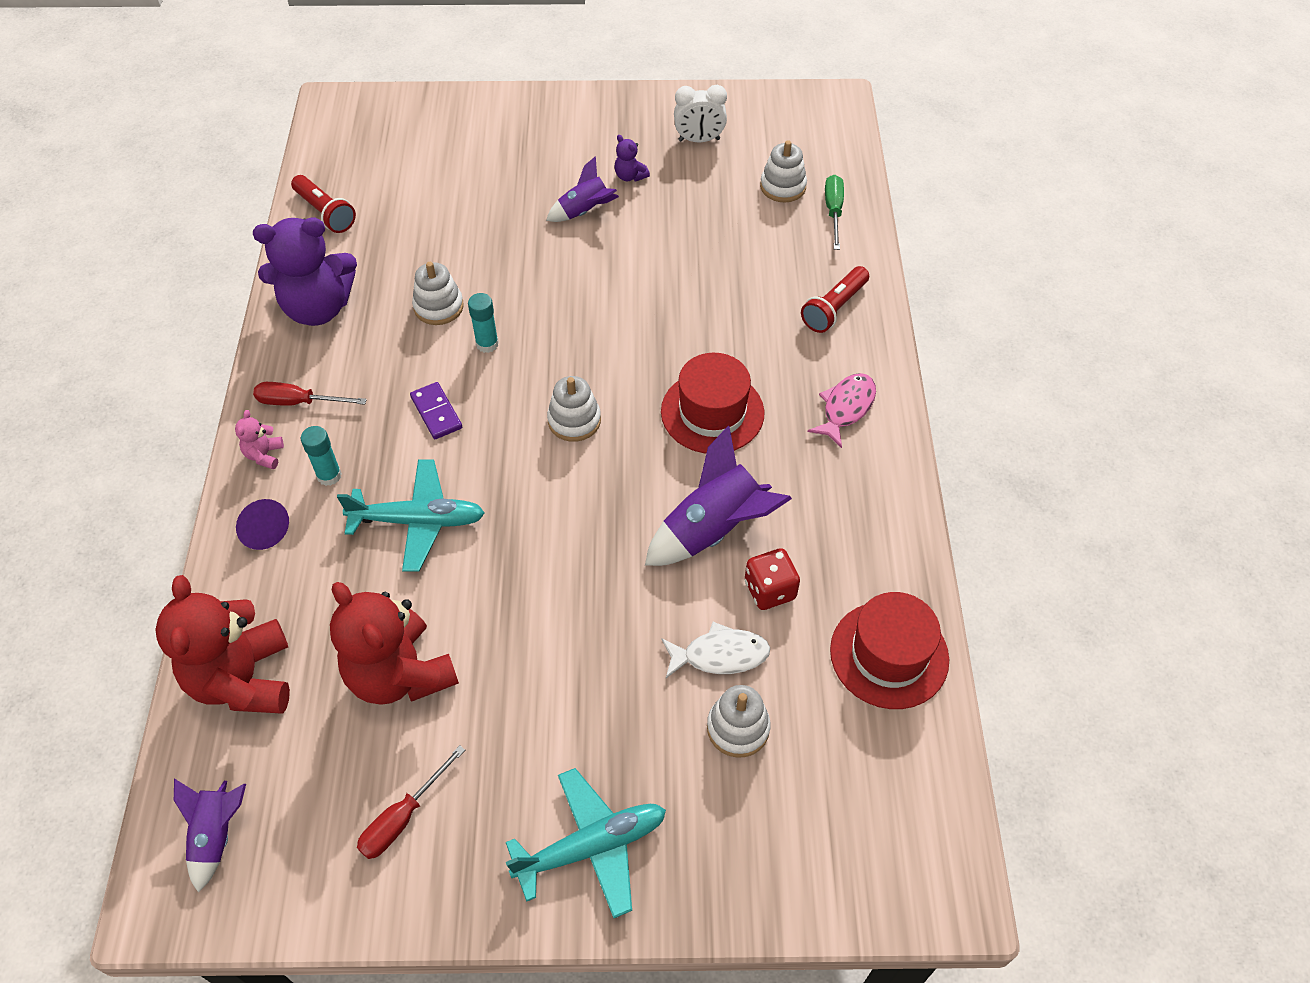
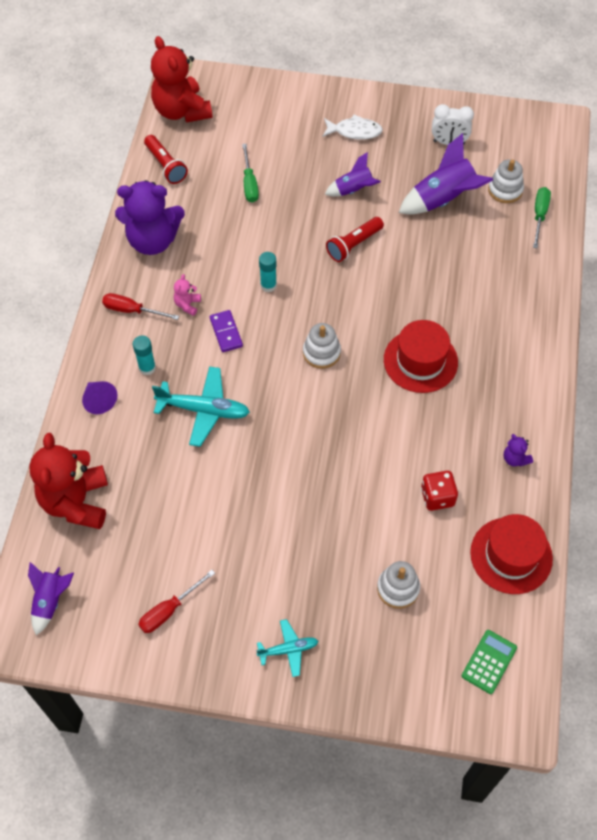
camera: 10 degrees right, 5 degrees up
pink teddy bear [235,410,284,469] -> pink teddy bear moved to [174,274,201,316]
red teddy bear [330,582,459,705] -> red teddy bear moved to [151,36,212,123]
white stacking toy [412,262,464,325] -> none
turquoise plane [506,768,666,918] -> turquoise plane [256,619,318,677], size x0.58
purple teddy bear [615,135,650,182] -> purple teddy bear moved to [504,434,533,466]
purple rocket [645,425,792,566] -> purple rocket moved to [399,133,493,214]
white fish [661,622,770,678] -> white fish moved to [322,114,383,140]
red flashlight [801,266,869,333] -> red flashlight moved to [326,217,384,262]
pink fish [808,373,876,448] -> none
none -> green screwdriver [242,144,259,203]
none -> green calculator [461,630,517,694]

